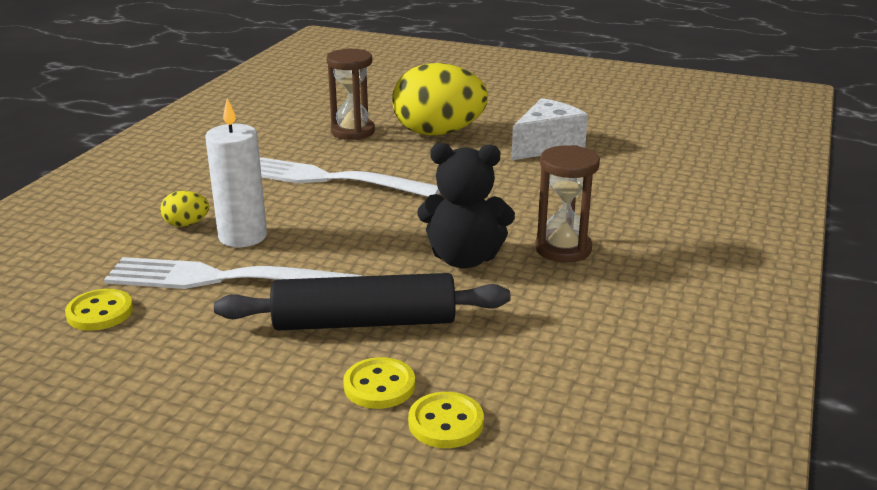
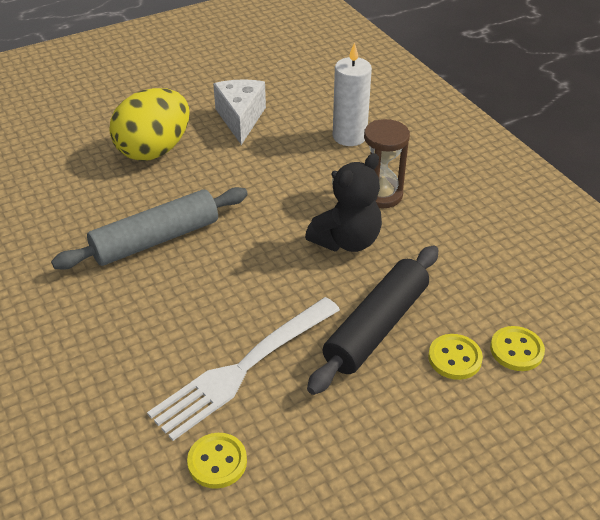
camera: 50 degrees left, 15 degrees up
yellow egg [160,191,209,227] -> none
white candle [205,98,267,247] -> white candle moved to [333,42,372,146]
white fork [260,157,440,197] -> grey rolling pin [51,187,248,270]
brown hourglass [326,49,375,140] -> none

